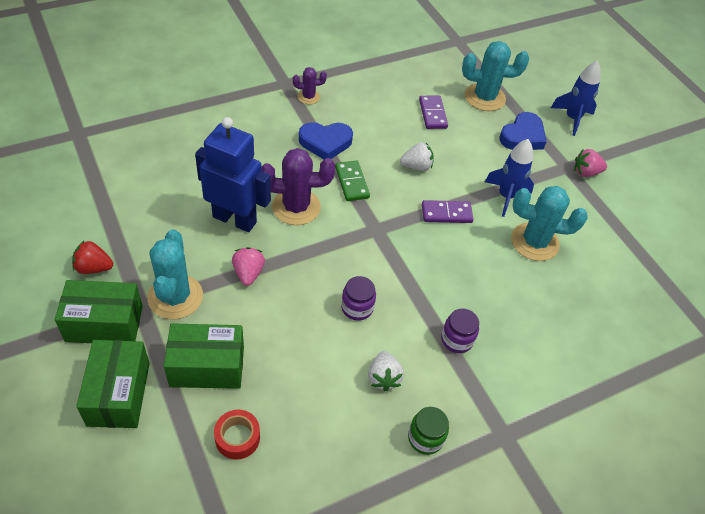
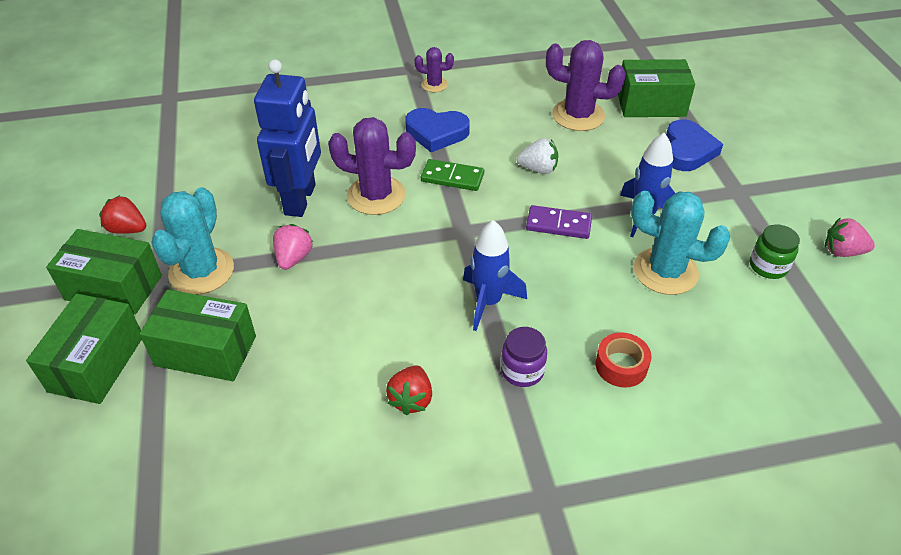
camera: 20 degrees right, 5 degrees down
blue robot [195,117,271,232] -> blue robot turned 60 degrees clockwise [254,59,321,217]
red tape [214,410,260,460] -> red tape moved to [595,332,652,388]
green domino [335,160,370,201] -> green domino turned 75 degrees counterclockwise [421,159,484,191]
purple jar [341,276,376,321] -> none
white strawberry [368,351,404,391] -> red strawberry [386,365,432,415]
green jar [408,407,449,455] -> green jar moved to [750,224,800,279]
purple domino [419,96,448,129] -> purple cactus [546,40,626,131]
turquoise cactus [462,41,529,111] -> green box [618,59,695,117]
blue heart [499,112,547,150] -> blue heart turned 45 degrees counterclockwise [666,119,723,171]
blue rocket [551,61,601,136] -> blue rocket moved to [463,220,527,331]
pink strawberry [574,149,607,177] -> pink strawberry moved to [825,218,875,257]

